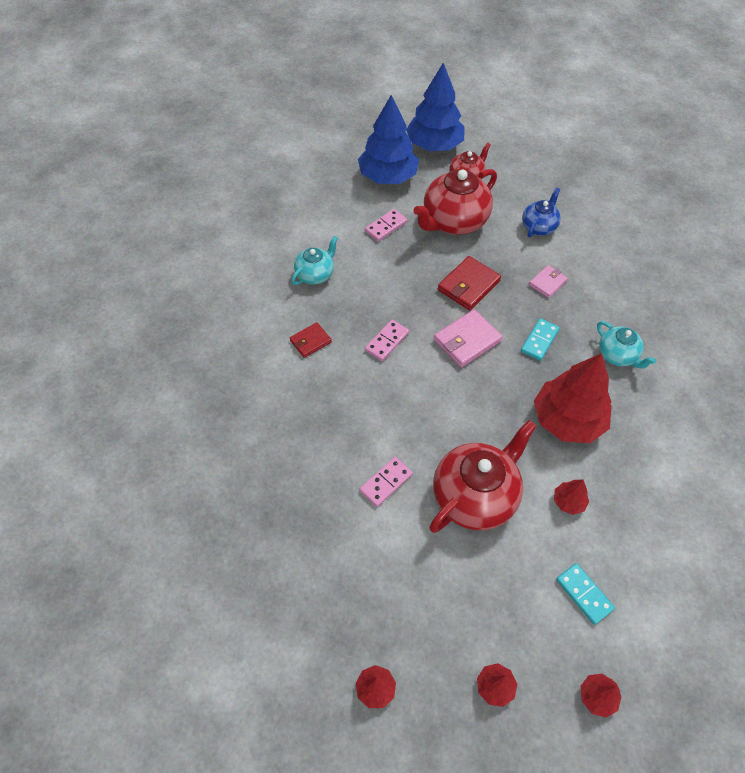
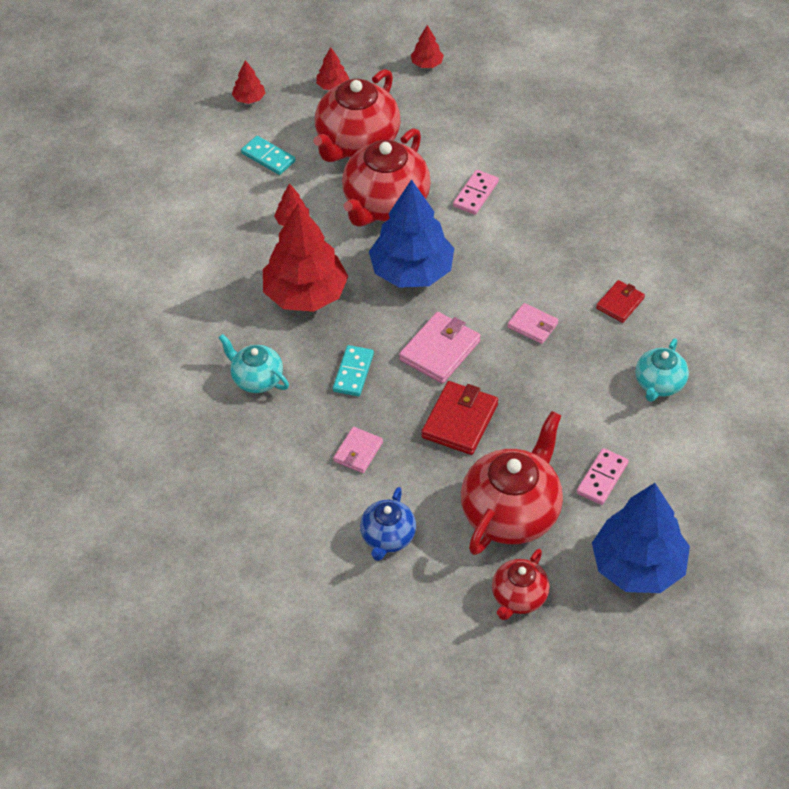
camera: 165 degrees right, 5 degrees down
pink domino [365,320,409,361] -> pink wallet [507,303,559,344]
blue tree [406,63,464,151] -> blue tree moved to [369,179,454,288]
none -> red teapot [314,69,400,162]

